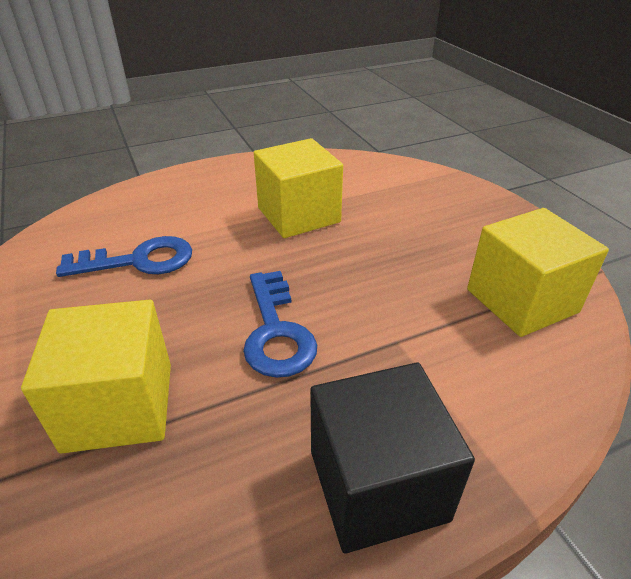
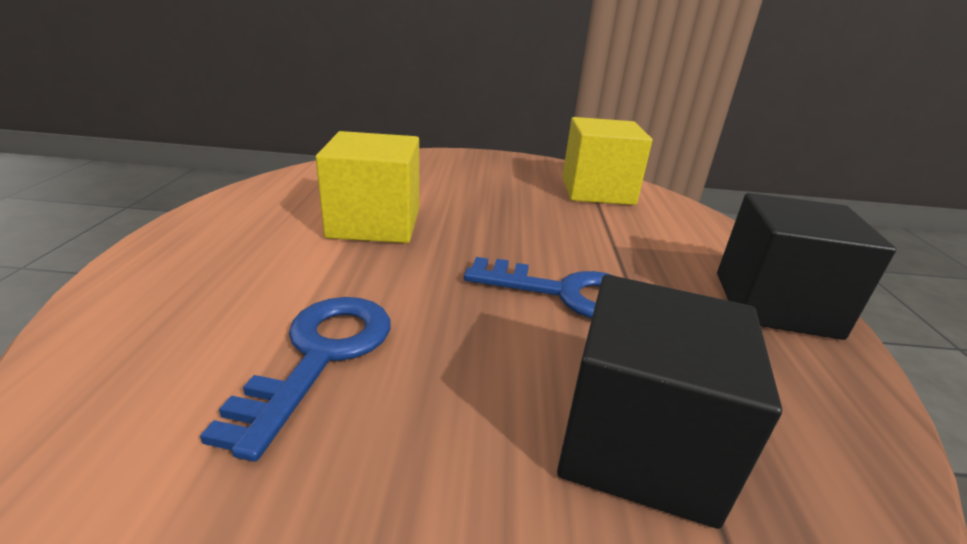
camera: 65 degrees left, 10 degrees down
yellow cube [21,300,171,454] -> black cube [557,275,782,529]

